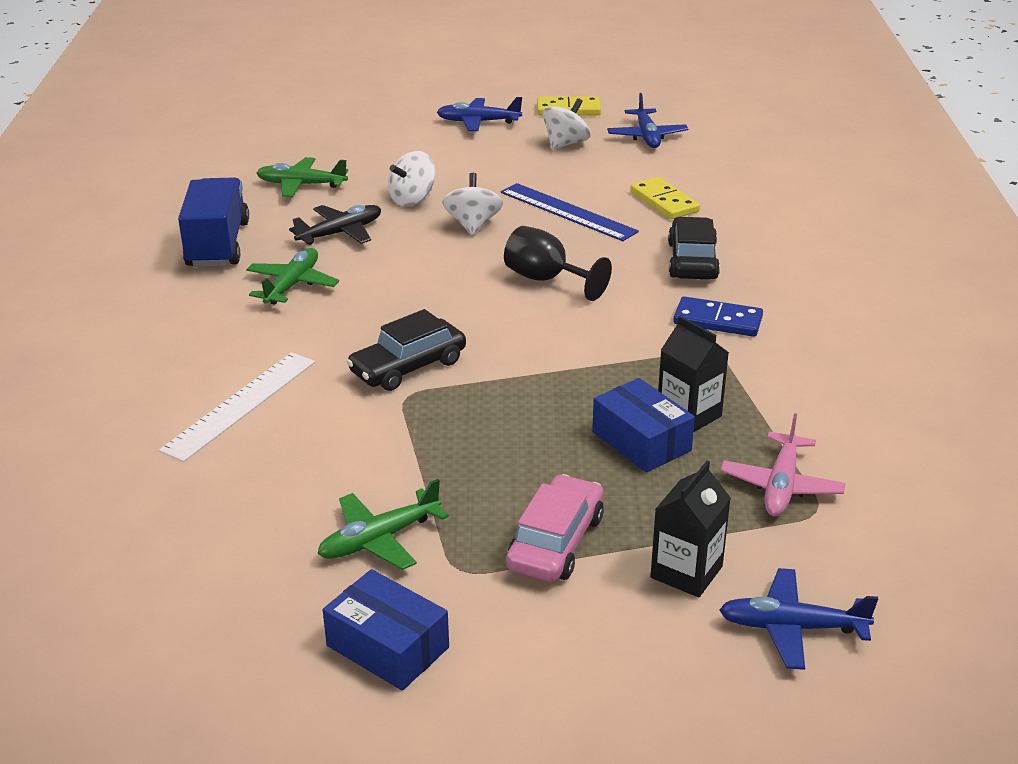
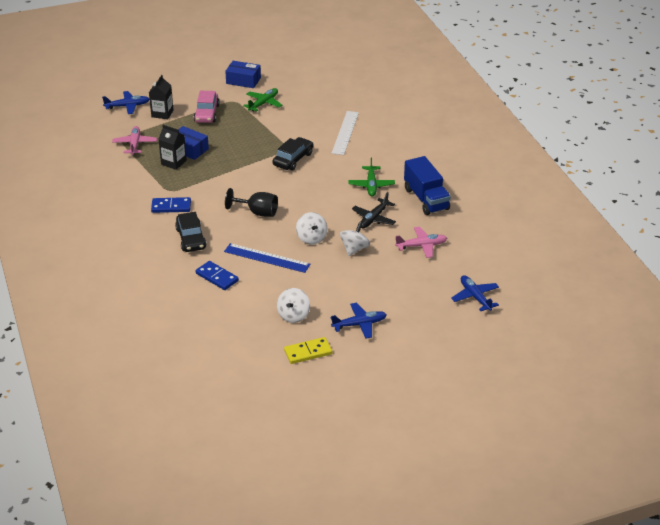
camera: 160 degrees right, 5 degrees up
green plane [256,157,348,197] -> pink plane [395,227,447,258]
blue plane [607,93,689,148] -> blue plane moved to [451,275,499,311]
yellow domino [630,177,700,219] -> blue domino [196,261,239,290]

